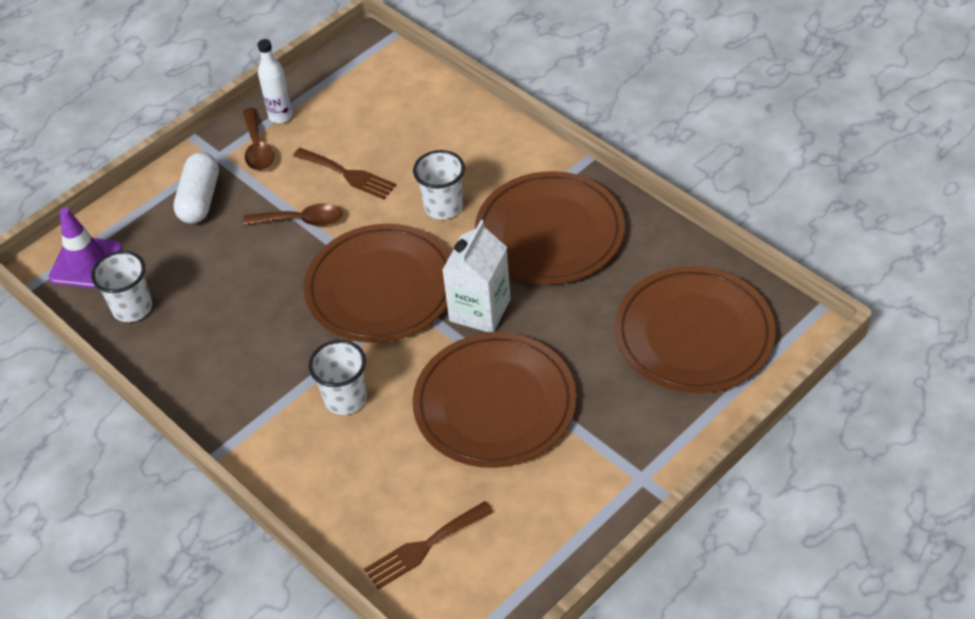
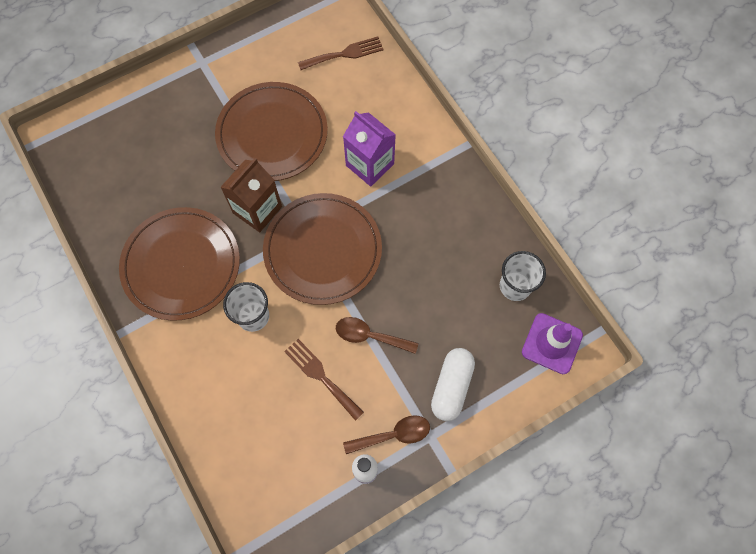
camera: 170 degrees left, 20 degrees up
brown spoon [243,108,274,171] -> brown spoon turned 75 degrees clockwise [343,415,430,454]
white cup [308,340,367,415] -> purple carton [343,111,396,186]
white carton [442,220,511,333] -> brown carton [220,158,282,232]
brown plate [614,266,776,393] -> none

